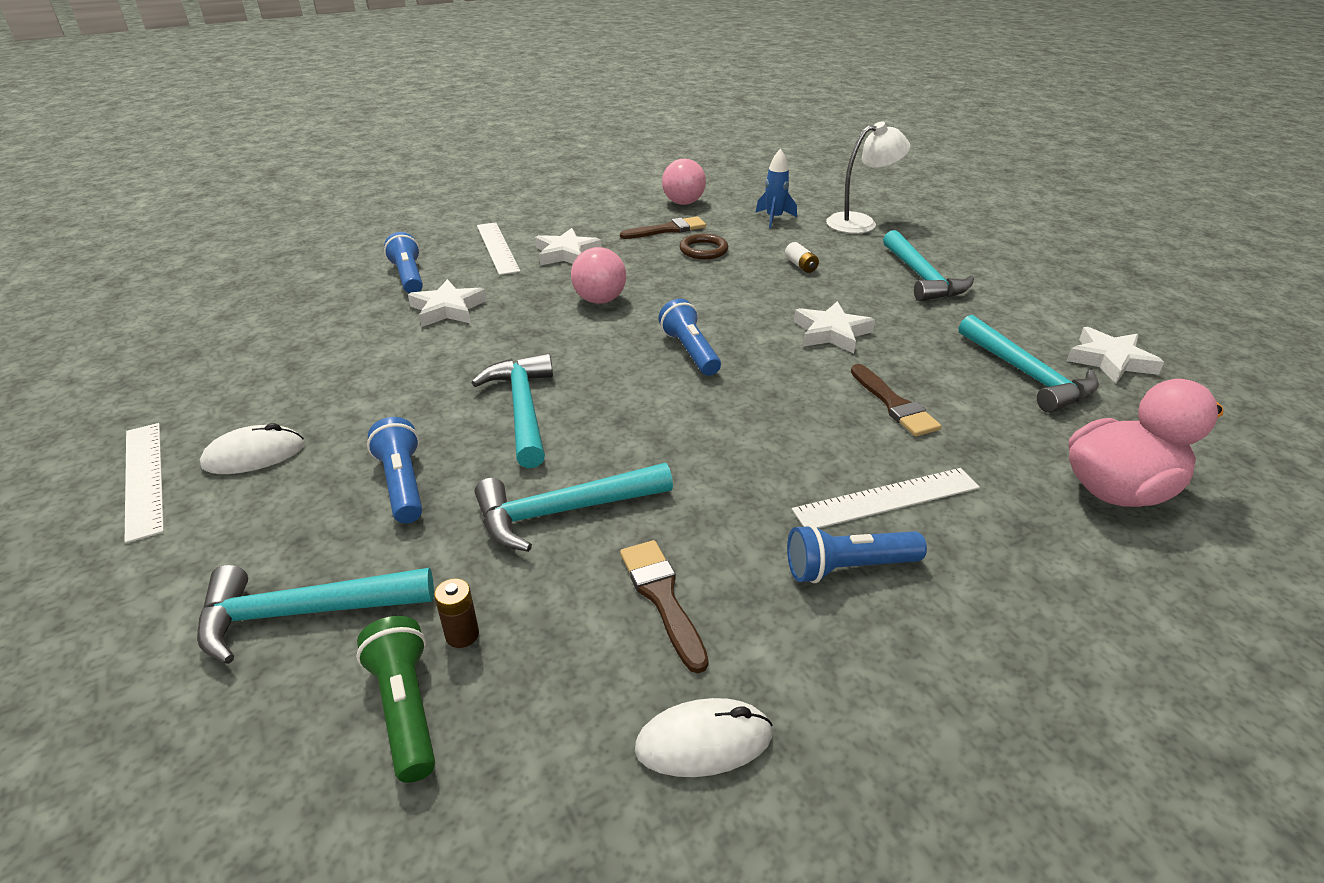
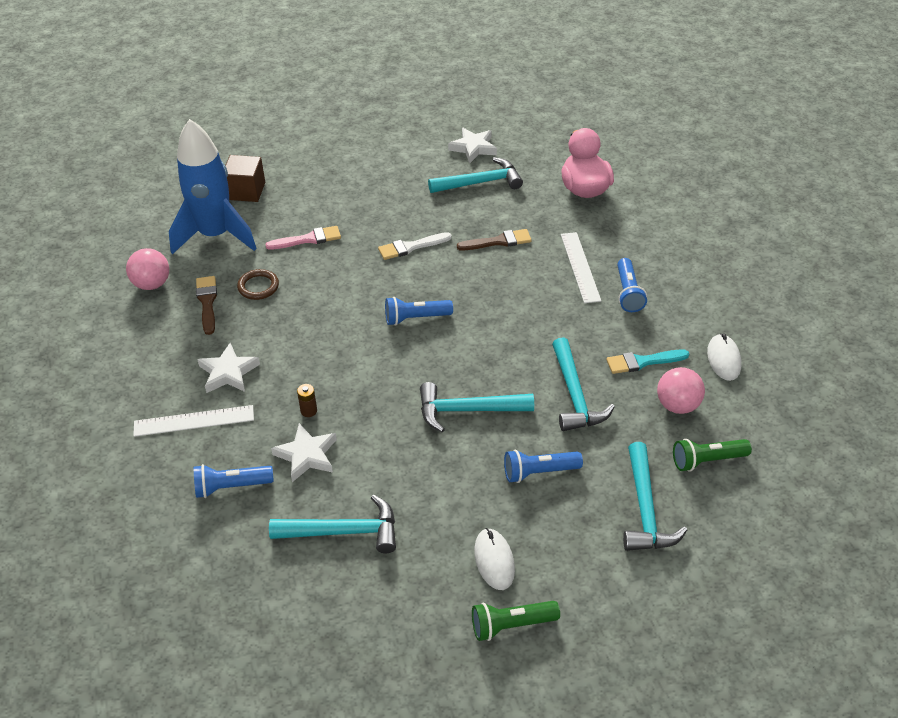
camera: 80 degrees left, 10 degrees up
white ruler [125,423,164,543] -> green flashlight [472,601,560,641]
brown battery [434,578,479,648] -> brown battery moved to [297,384,317,417]
pink ball [571,247,626,304] -> pink ball moved to [657,367,705,414]
brown brush [620,540,709,673] -> turquoise brush [606,349,689,374]
blue rocket [756,148,797,228] -> blue rocket [169,119,257,254], size x2.28
white battery [785,242,819,273] -> pink brush [265,226,341,250]
white star [794,301,875,353] -> white brush [378,232,452,260]
white lamp [826,121,910,234] -> brown cube [225,155,265,202]
turquoise hammer [883,230,974,301] -> turquoise hammer moved to [269,494,396,553]

